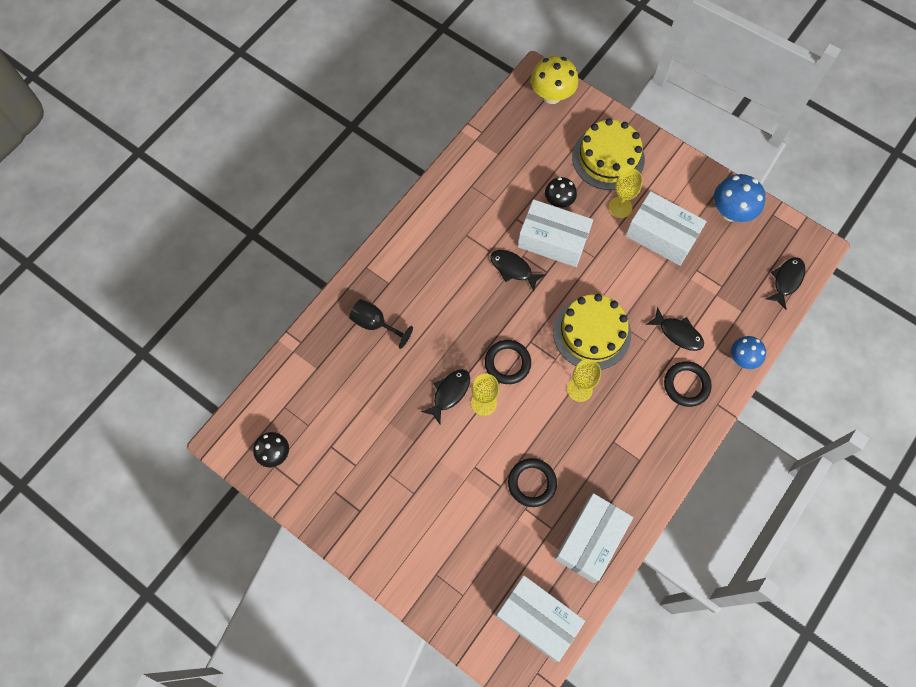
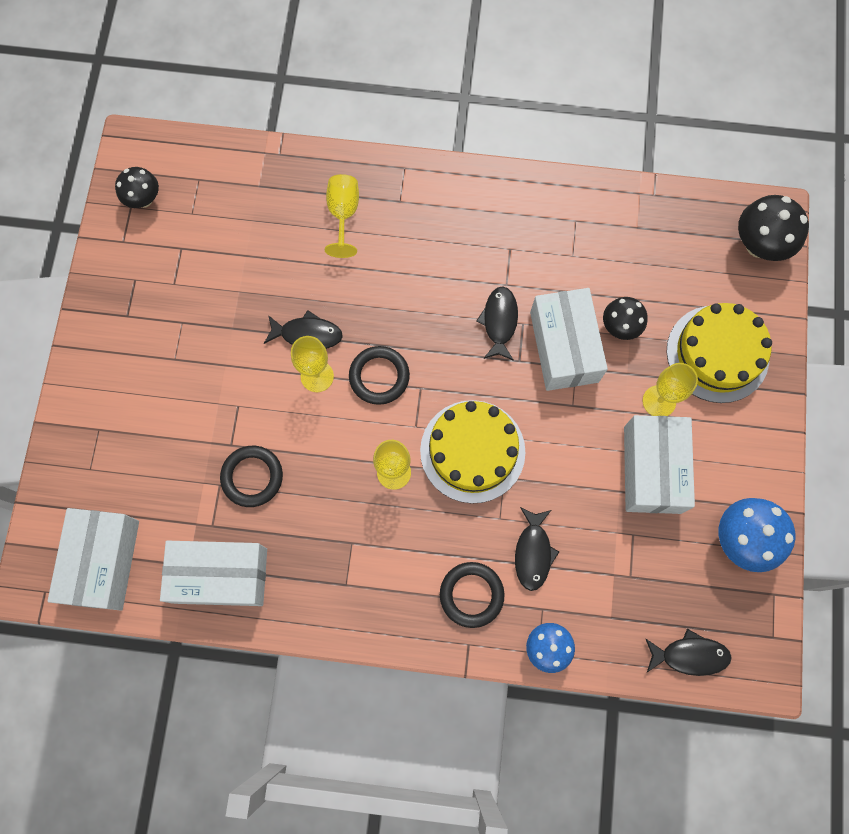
camera: 60 degrees right, 5 degrees up
black goblet [349,299,413,349] -> yellow goblet [325,174,359,258]
yellow mushroom [531,56,578,104] -> black mushroom [738,195,809,261]

